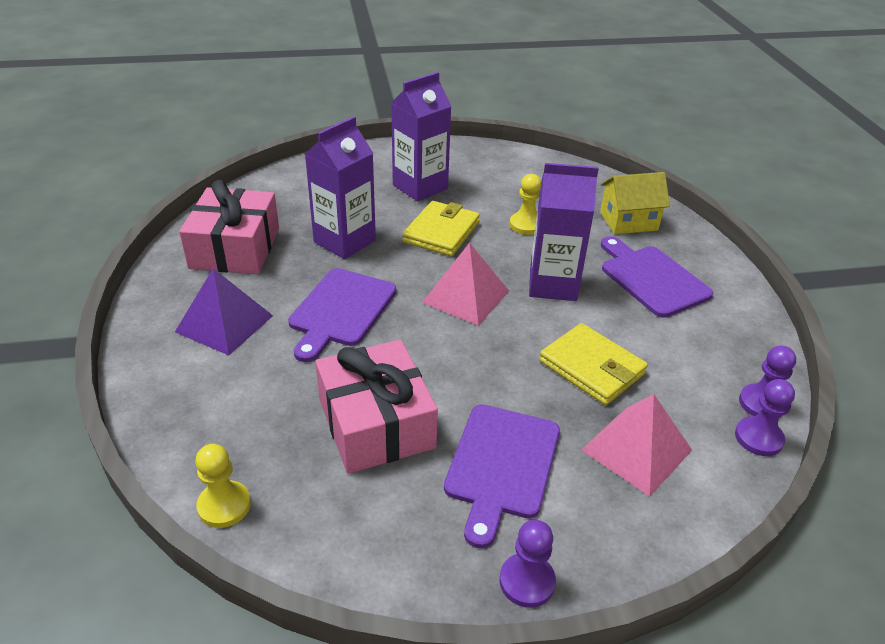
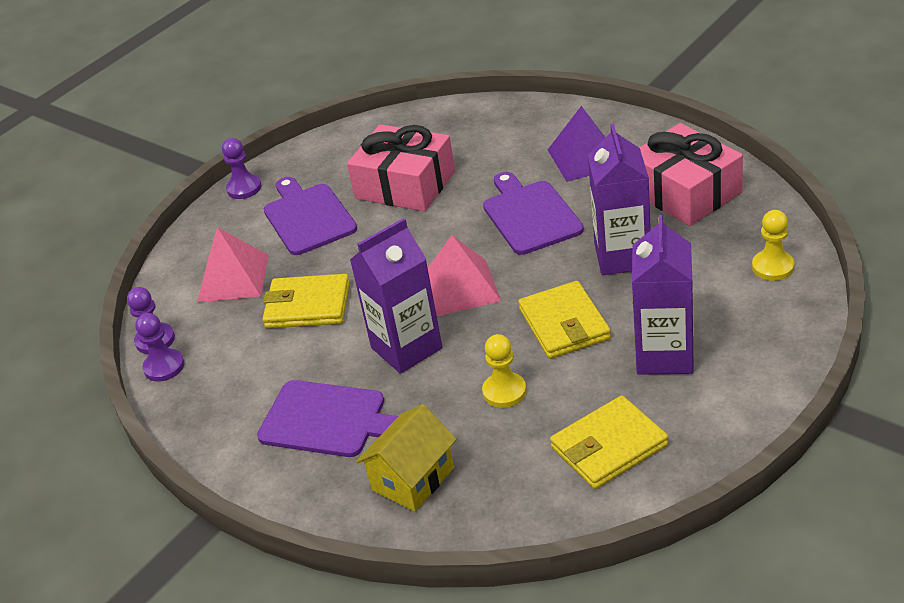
camera: 145 degrees right, 0 degrees up
yellow pawn [195,444,251,528] -> yellow pawn moved to [752,210,794,281]
none -> yellow wallet [550,395,668,489]

